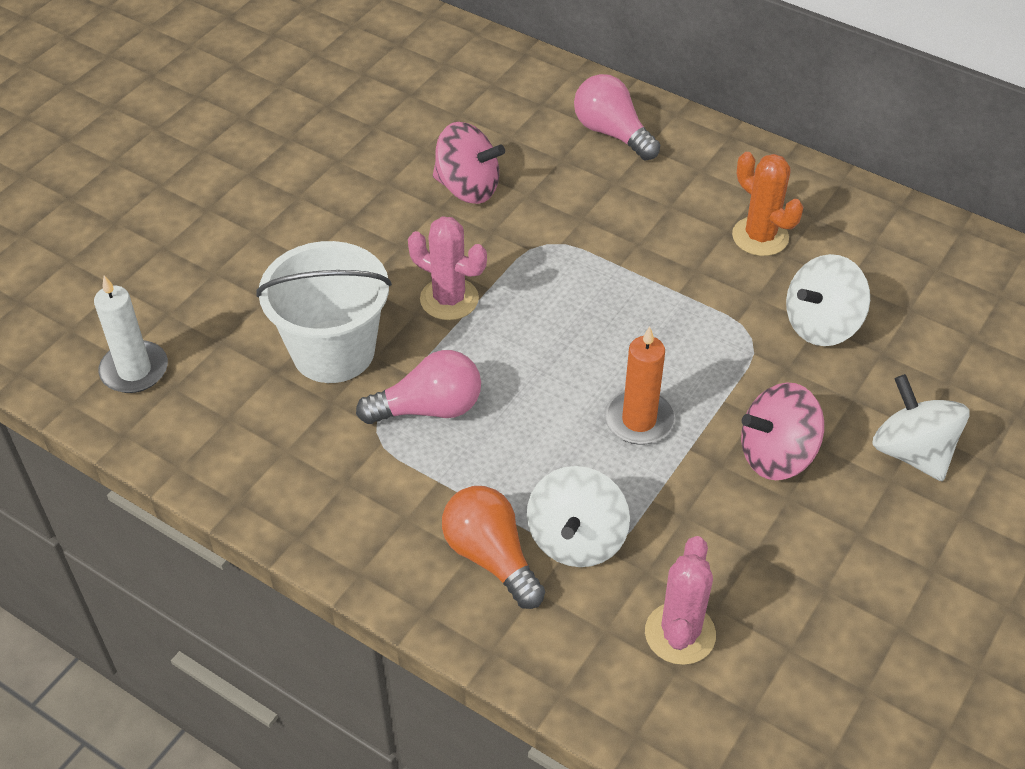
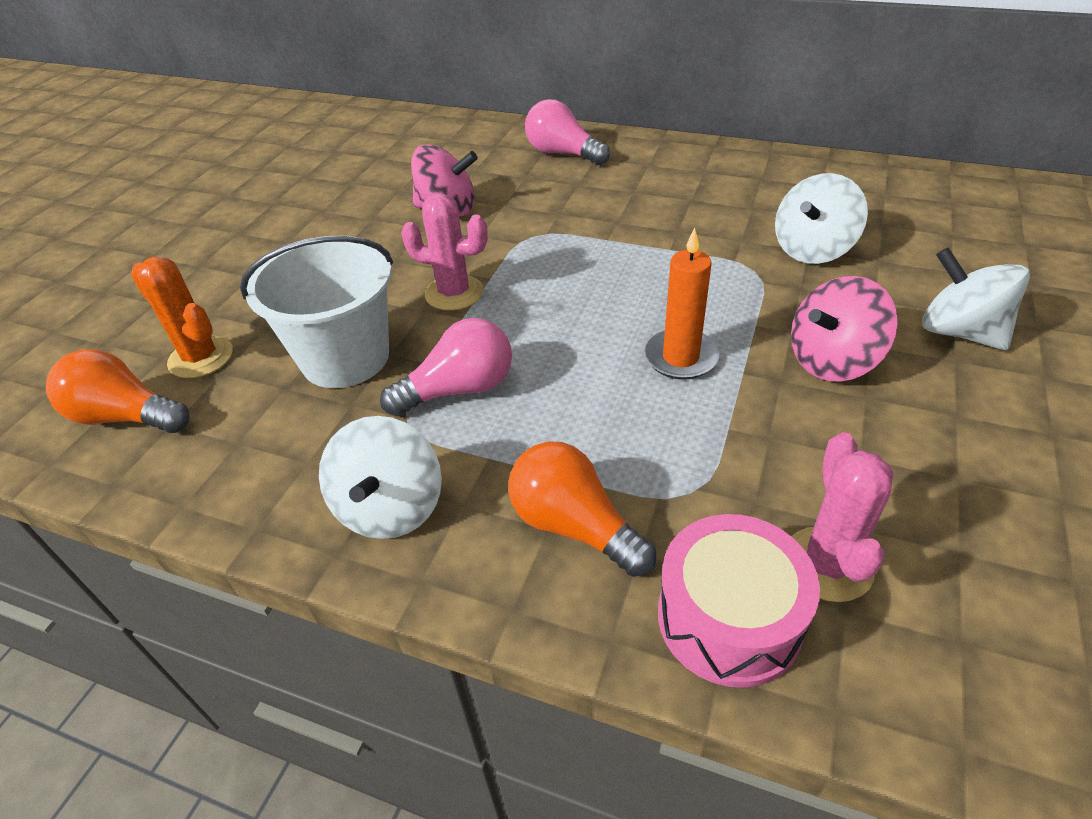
camera: 10 degrees left, 5 degrees down
white candle [94,275,168,393] -> orange light bulb [46,349,190,433]
white spinning top [527,466,630,567] -> white spinning top moved to [319,416,442,539]
orange cactus [732,152,803,256] -> orange cactus moved to [131,257,233,378]
none -> pink drum [658,514,820,688]

